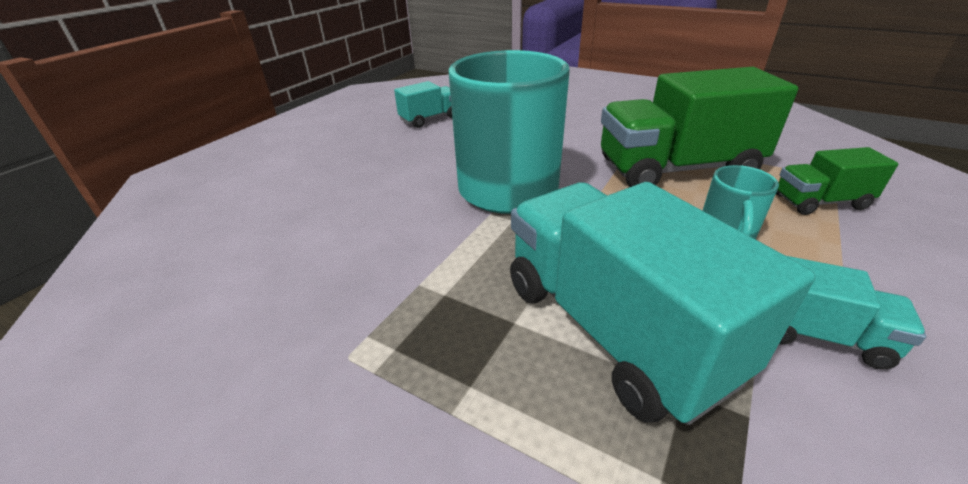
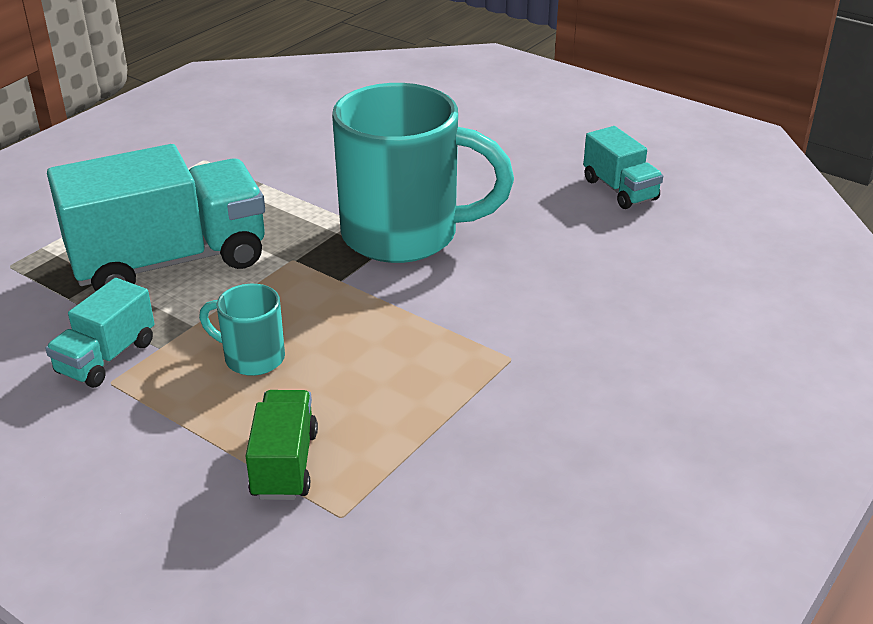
camera: 95 degrees right, 0 degrees up
green truck [601,67,798,187] -> none

